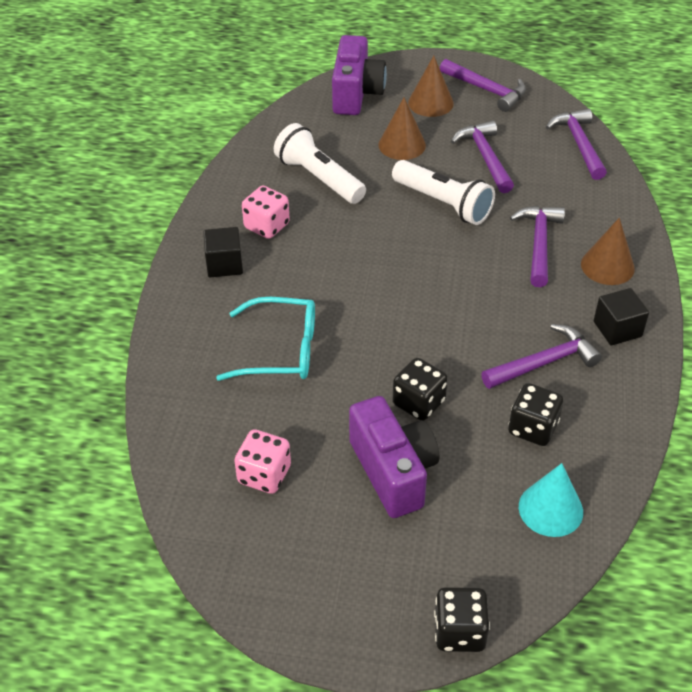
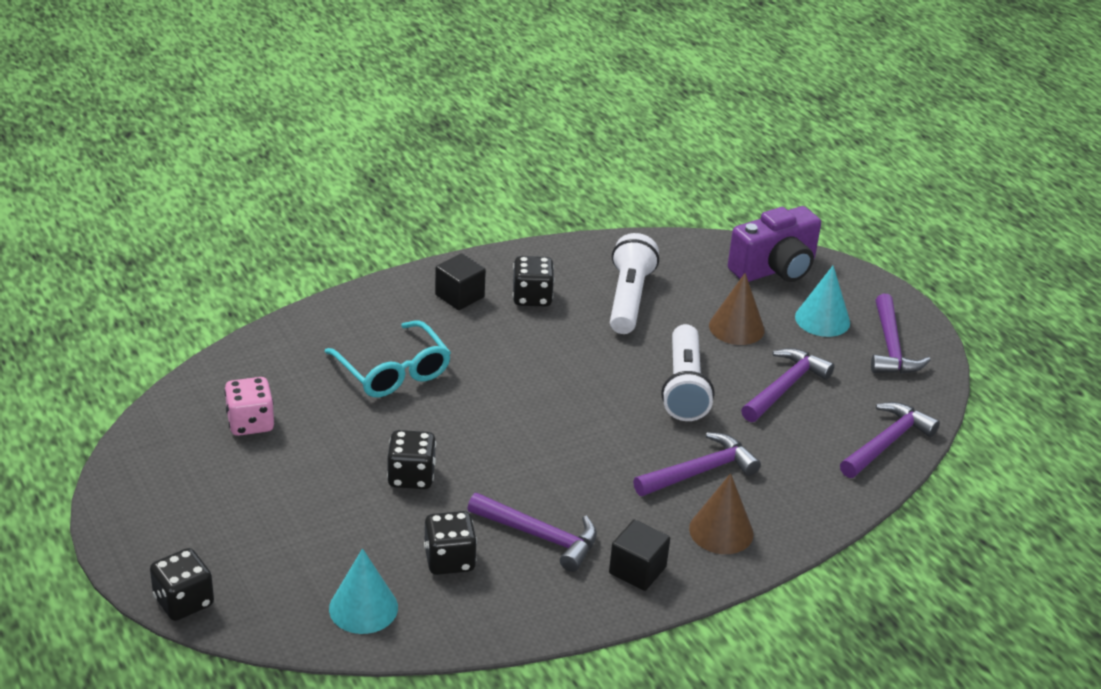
camera: 50 degrees right, 10 degrees down
pink dice [242,186,290,239] -> black dice [513,256,554,306]
purple camera [349,396,439,518] -> none
brown cone [408,56,454,117] -> turquoise cone [795,266,850,337]

